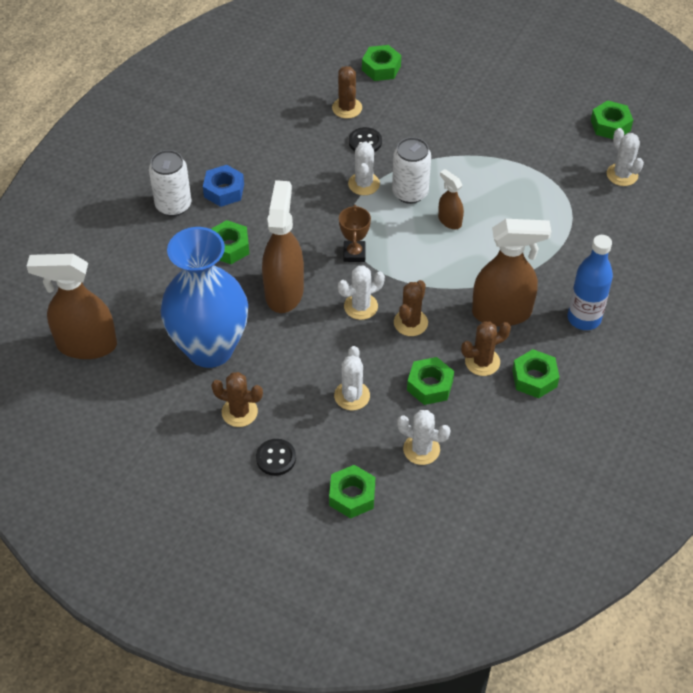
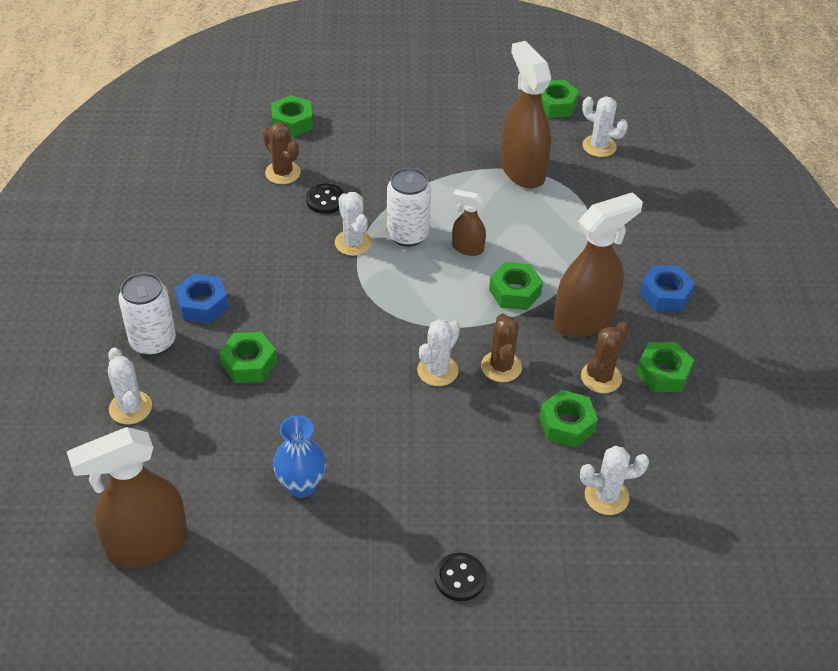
camera: 30 degrees left, 5 degrees down
blue vase [161,227,248,368] -> blue vase [273,415,326,498], size x0.48
brown cactus [211,372,263,427] -> none
brown spray bottle [262,180,304,313] -> brown spray bottle moved to [501,41,551,188]
green nut [329,465,375,519] -> green nut moved to [489,262,543,310]
white cactus [334,346,370,410] -> white cactus moved to [108,347,152,424]
brown trophy [339,205,371,262] -> none
blue bottle [567,235,613,330] -> blue nut [640,265,695,312]

